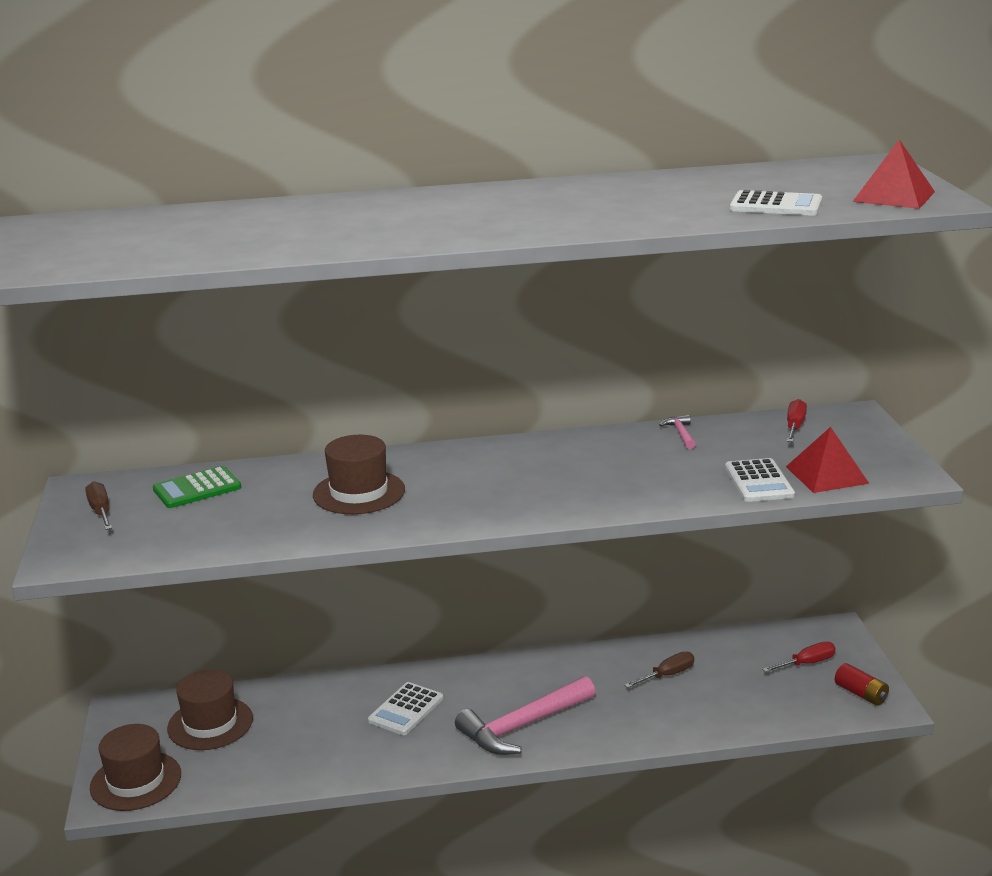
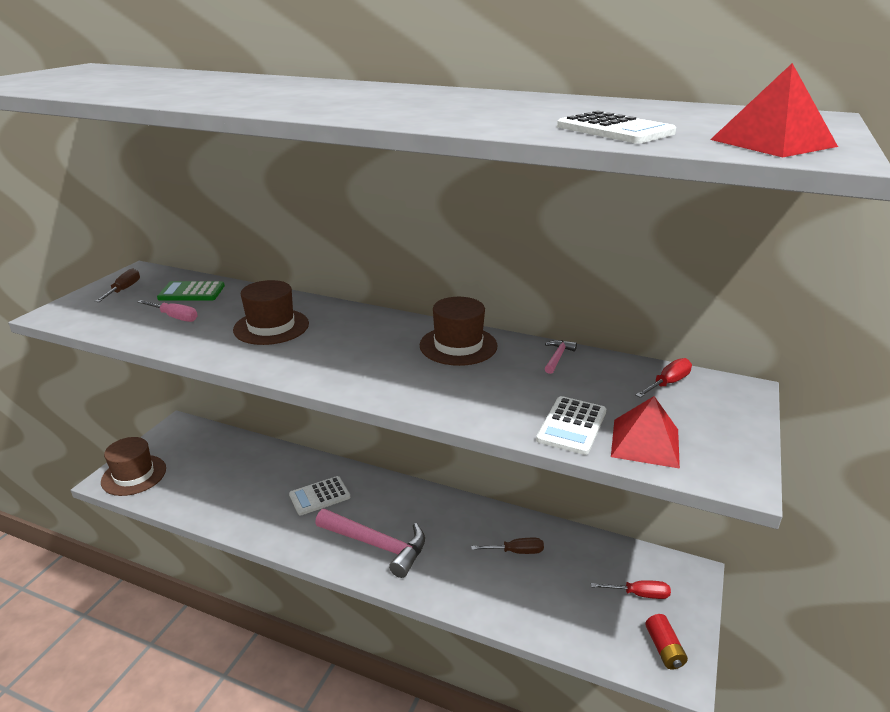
camera: 30 degrees right, 5 degrees up
brown hat [167,670,253,750] -> brown hat moved to [420,297,498,366]
pink hammer [455,676,595,755] -> pink hammer turned 150 degrees counterclockwise [315,509,425,578]
none -> pink screwdriver [138,300,198,322]

